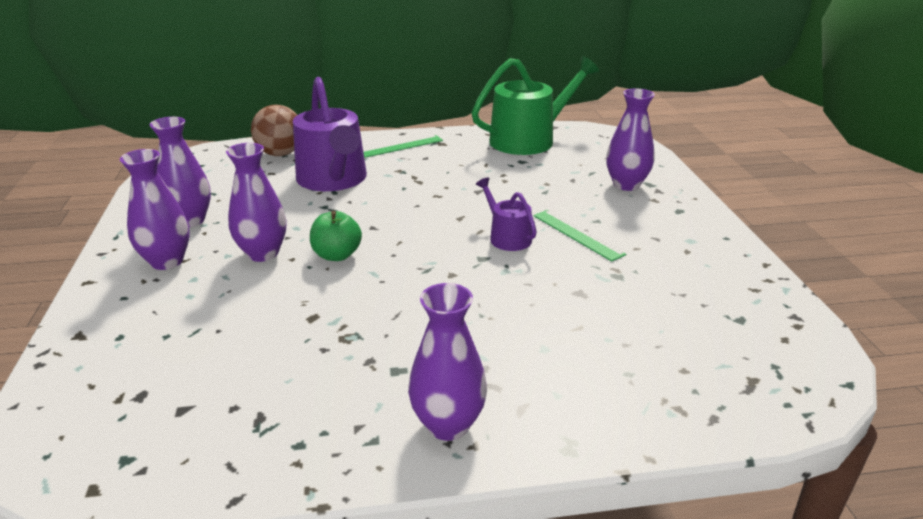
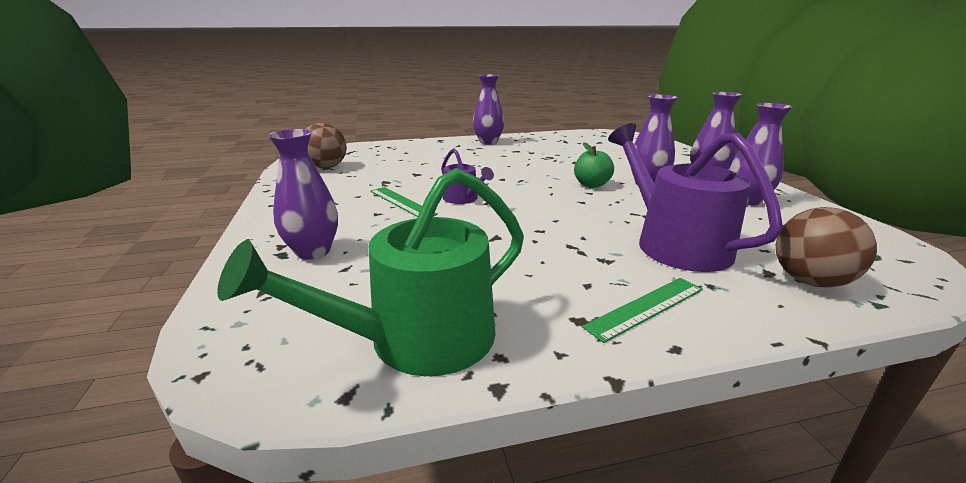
camera: 175 degrees right, 5 degrees down
none -> brown ball [306,123,347,169]

